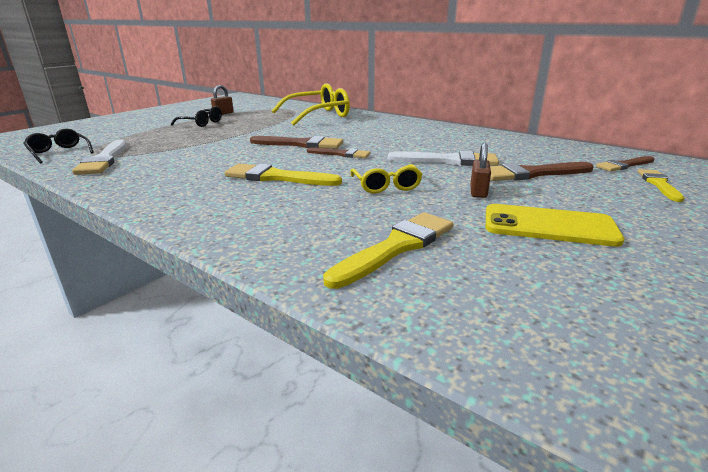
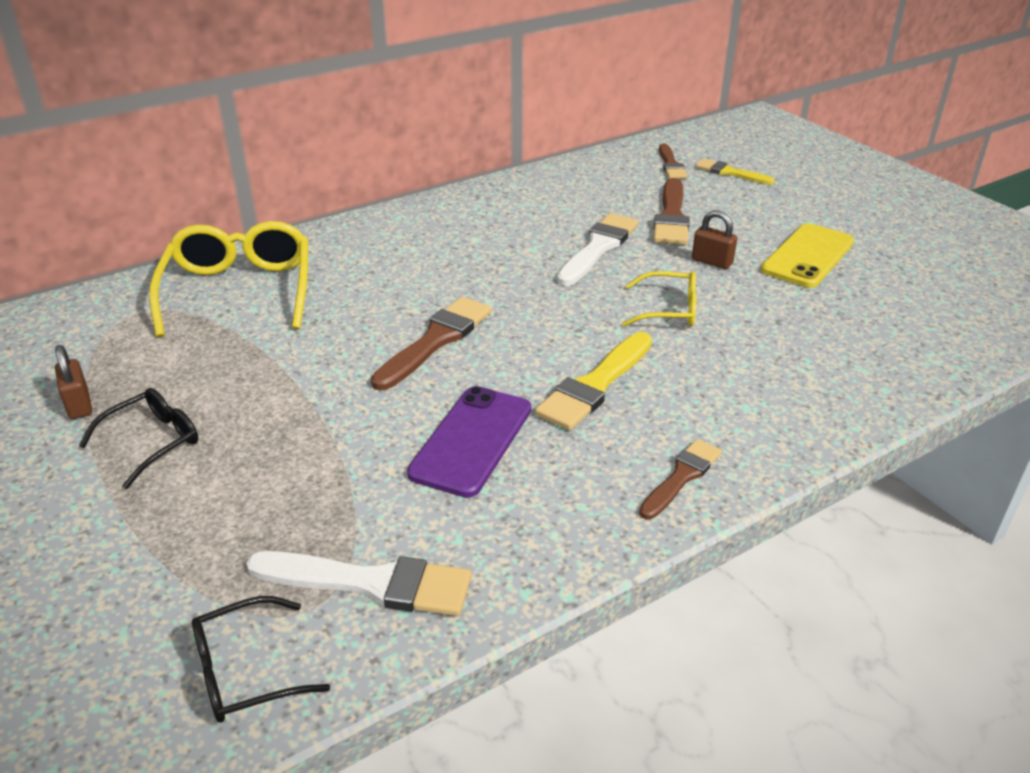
camera: 70 degrees left, 10 degrees up
brown brush [307,147,370,158] -> brown brush moved to [639,439,722,519]
yellow brush [323,212,453,289] -> none
none -> purple phone [407,386,531,498]

